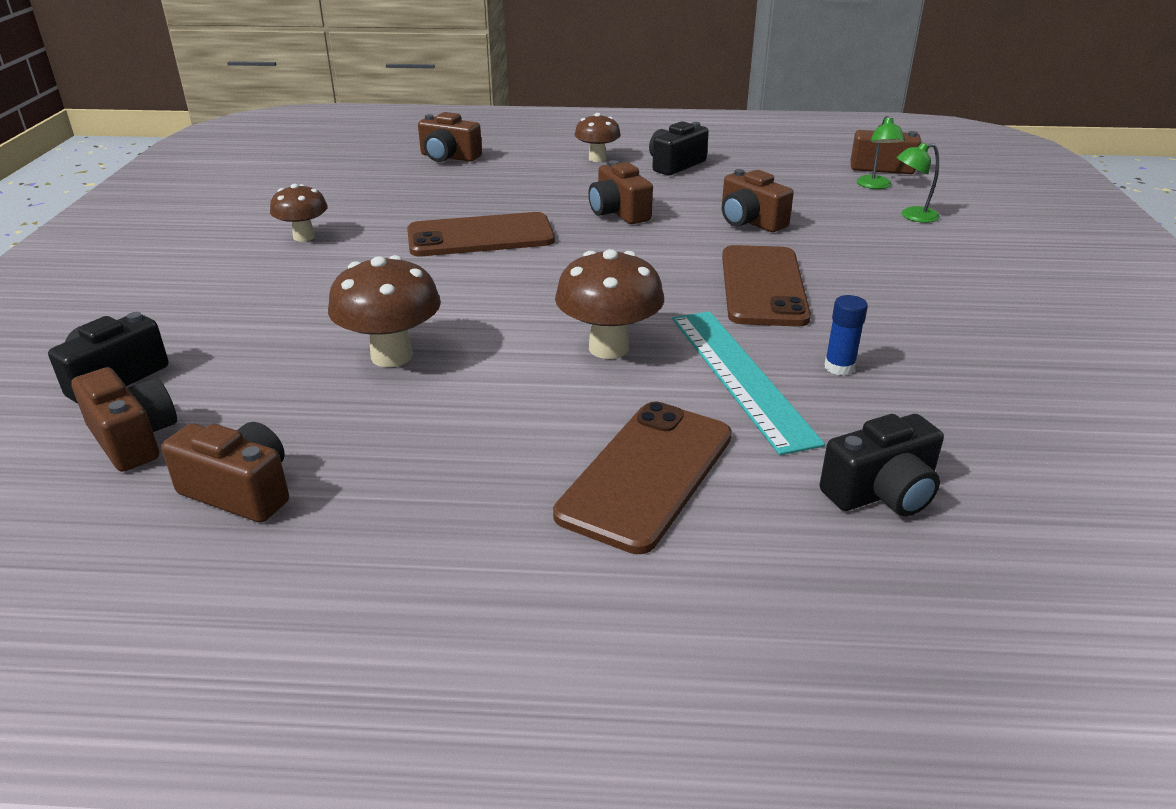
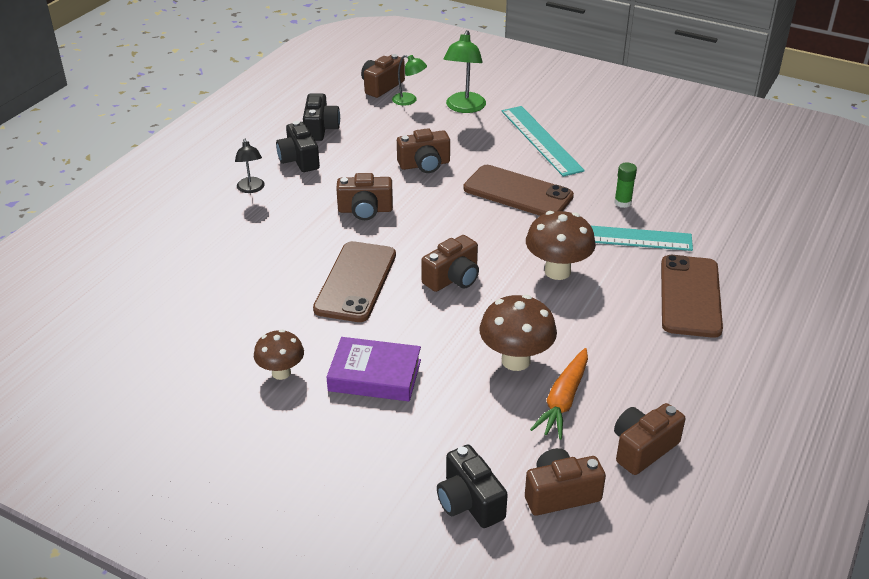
camera: 65 degrees left, 5 degrees up
brown camera [418,112,482,162] -> brown camera moved to [421,235,479,292]
brown phone [553,402,732,554] -> brown phone turned 45 degrees clockwise [661,255,723,338]
brown mushroom [575,113,621,162] -> black lamp [235,138,265,193]
black camera [820,414,944,516] -> black camera moved to [303,94,340,141]
blue glue stick [824,295,868,376] -> green glue stick [614,163,637,208]
green lamp [896,143,940,223] -> green lamp [444,30,486,113], size x1.61
none -> purple book [326,337,421,401]
none -> turquoise ruler [502,106,585,177]
none -> orange carrot [530,348,588,440]

